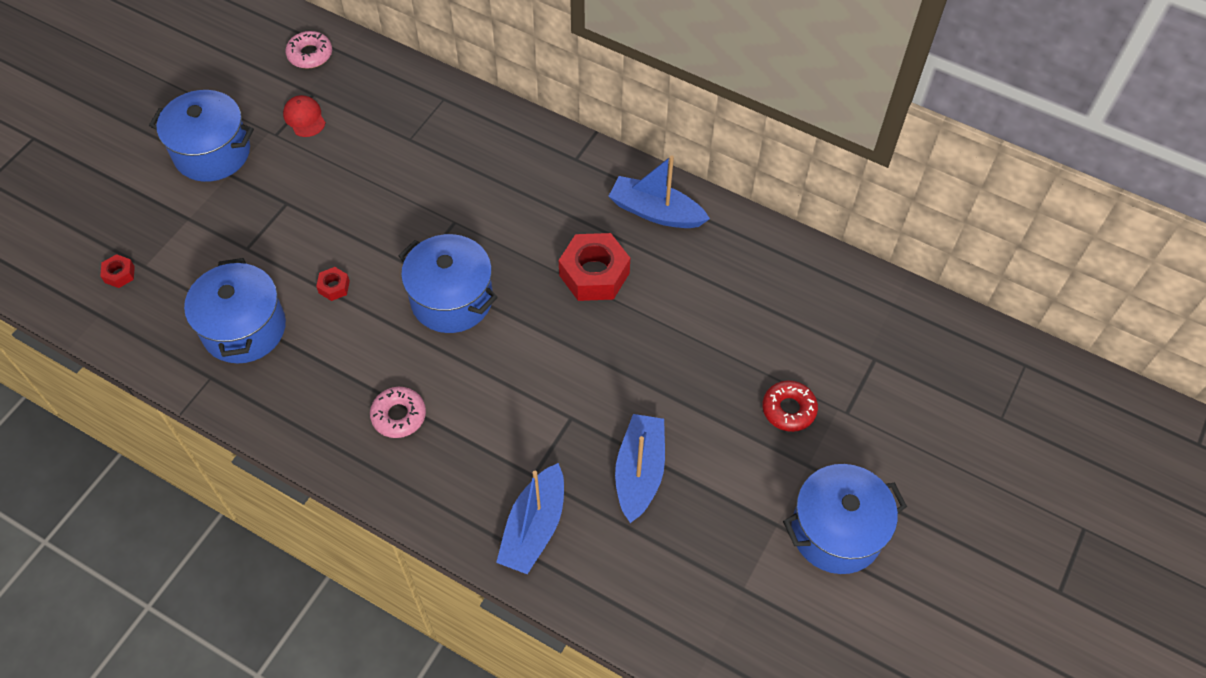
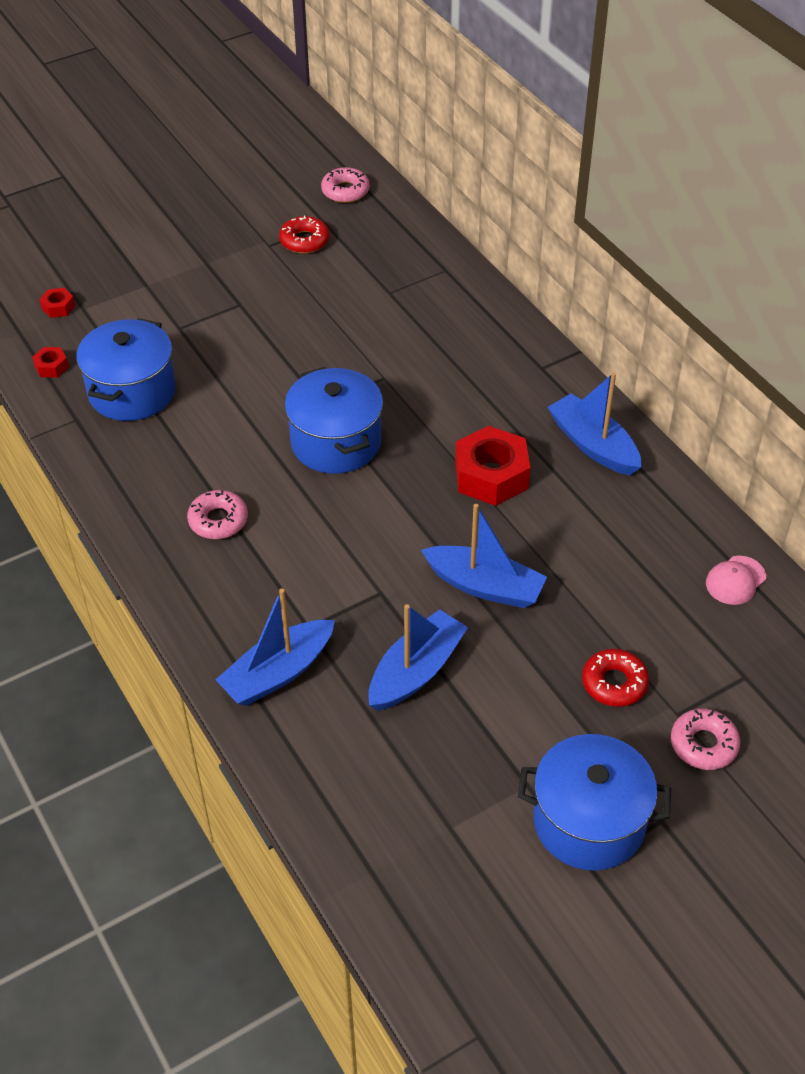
camera: 30 degrees right, 10 degrees down
blue pot [149,90,254,182] -> none
red cap [283,95,326,137] -> red donut [279,216,329,253]
red nut [316,267,350,301] -> red nut moved to [32,347,69,378]
none -> blue boat [421,504,547,608]
none -> pink donut [671,708,740,770]
none -> pink cap [706,556,766,605]

